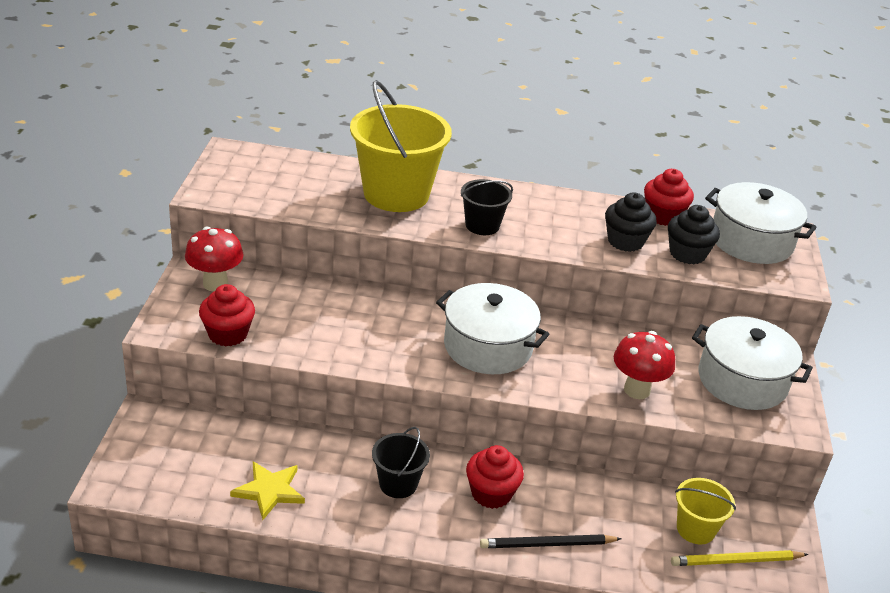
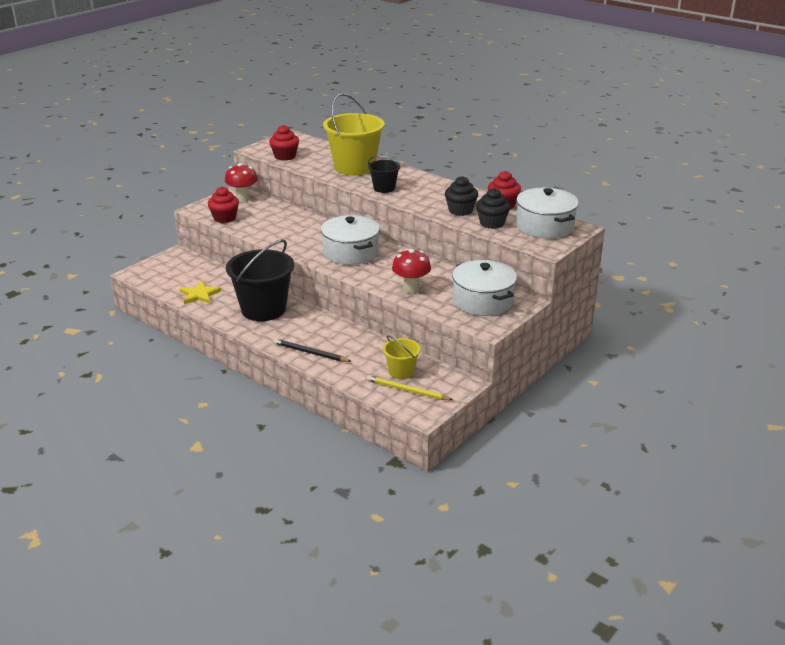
camera: 35 degrees right, 5 degrees down
black bucket [372,427,430,498] -> black bucket [226,239,294,321], size x1.98
red cupcake [466,445,524,509] -> red cupcake moved to [269,125,299,161]

